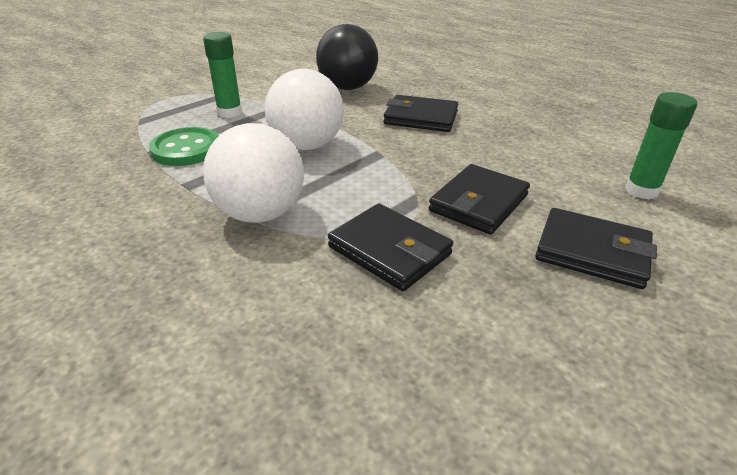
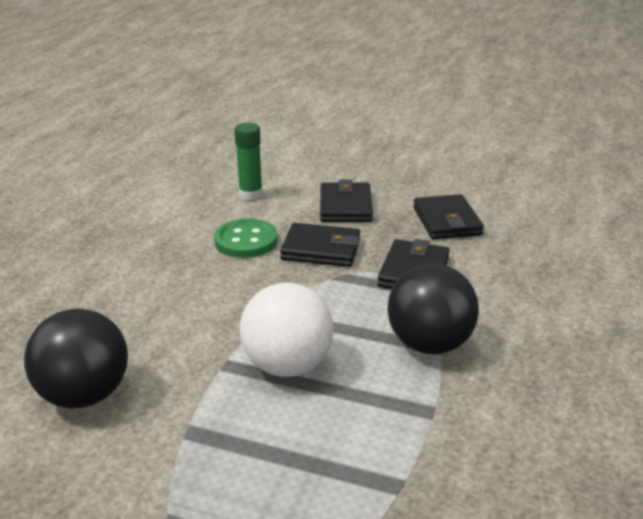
camera: 115 degrees left, 5 degrees down
green button [149,127,219,166] -> green button moved to [214,218,278,258]
green glue stick [203,32,242,118] -> none
white ball [203,123,304,223] -> black ball [387,264,479,354]
black wallet [383,95,458,132] -> black wallet moved to [413,194,484,239]

